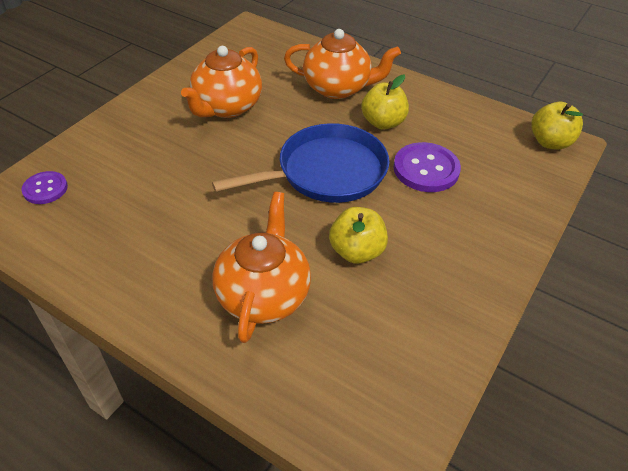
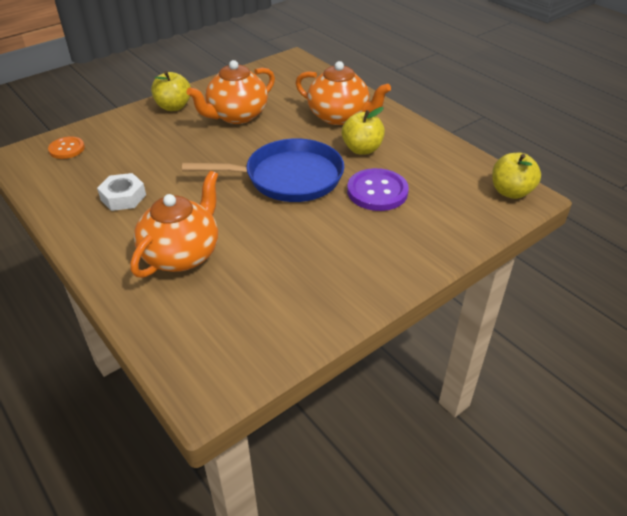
camera: 20 degrees right, 5 degrees down
purple button [22,171,68,204] -> orange button [48,137,85,159]
yellow apple [329,207,388,264] -> yellow apple moved to [151,71,191,111]
none -> white nut [97,173,146,211]

